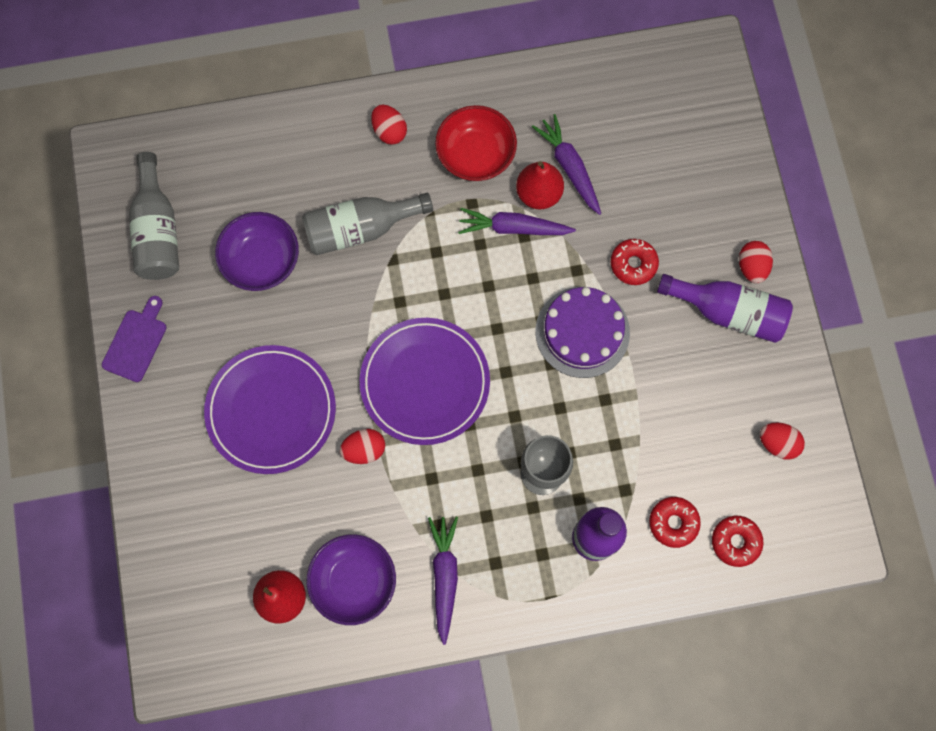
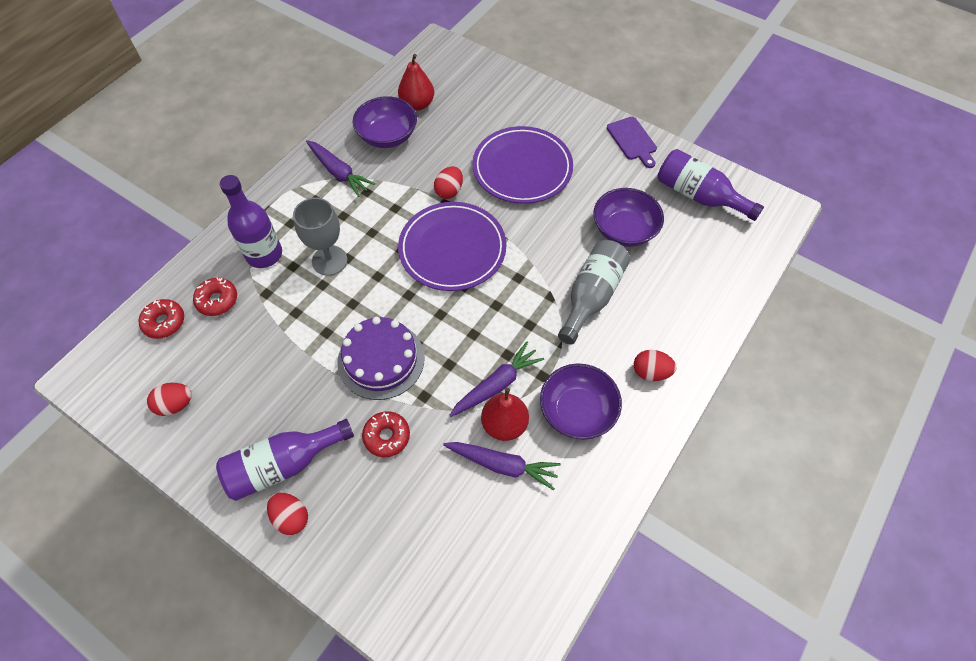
camera: 135 degrees right, 15 degrees down
grey bottle [129,152,179,280] -> purple bottle [658,149,764,221]
red bowl [435,105,517,181] -> purple bowl [540,364,622,440]

